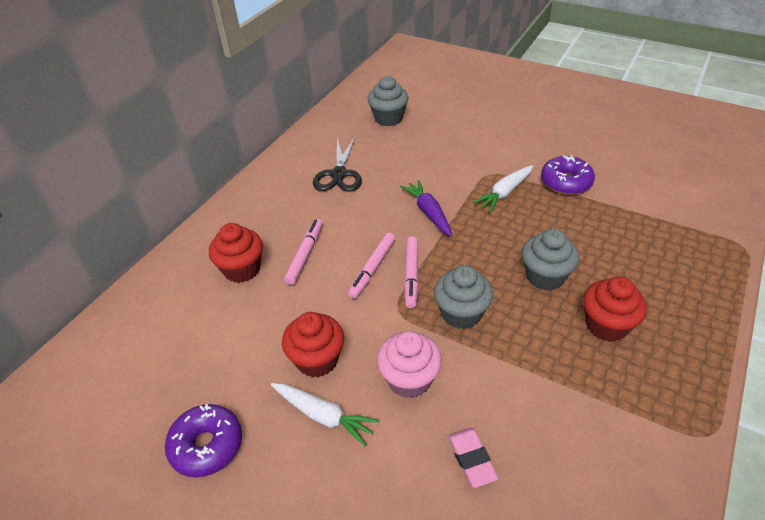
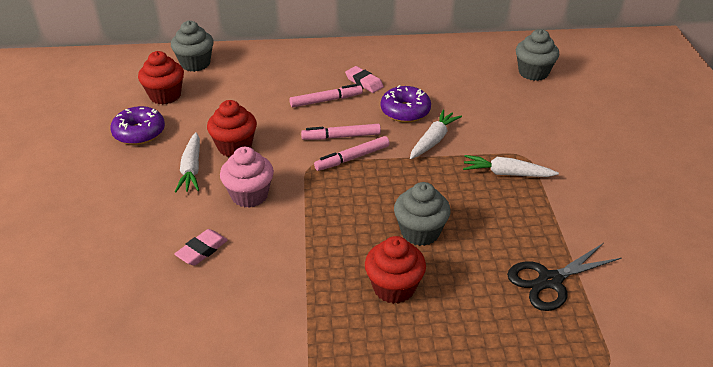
camera: 55 degrees right, 5 degrees down
red cupcake [209,223,263,283] -> red cupcake moved to [138,51,184,105]
black scissors [313,137,362,191] -> black scissors moved to [507,244,622,311]
purple carrot [400,180,453,237] -> white carrot [410,110,462,159]
grey cupcake [434,265,493,329] -> grey cupcake moved to [171,21,214,72]
purple donut [541,155,595,195] -> purple donut moved to [381,85,431,122]
none -> pink eraser [345,66,384,93]

